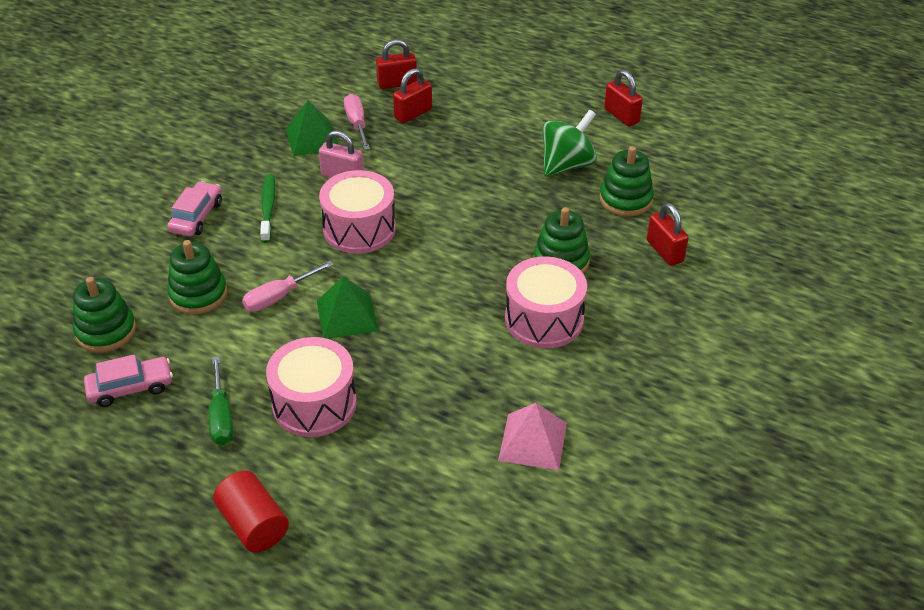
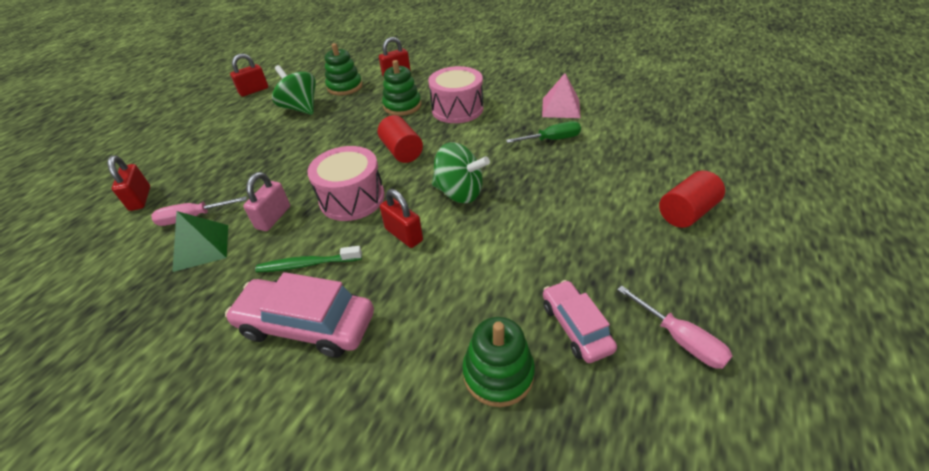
camera: 90 degrees left, 0 degrees up
pink car [167,181,222,236] -> pink car [225,272,374,358], size x1.61
green stacking toy [167,240,227,315] -> none
green screwdriver [209,356,233,445] -> green screwdriver moved to [506,121,581,143]
pink screwdriver [242,261,334,312] -> pink screwdriver moved to [617,285,732,369]
pink drum [266,337,357,437] -> none
green pyramid [317,277,379,339] -> green spinning top [432,142,490,203]
red padlock [393,68,432,124] -> red padlock moved to [380,189,423,248]
none -> red cylinder [378,115,423,163]

